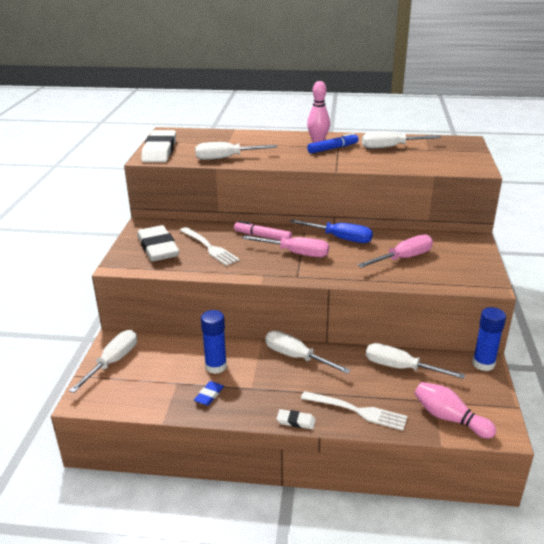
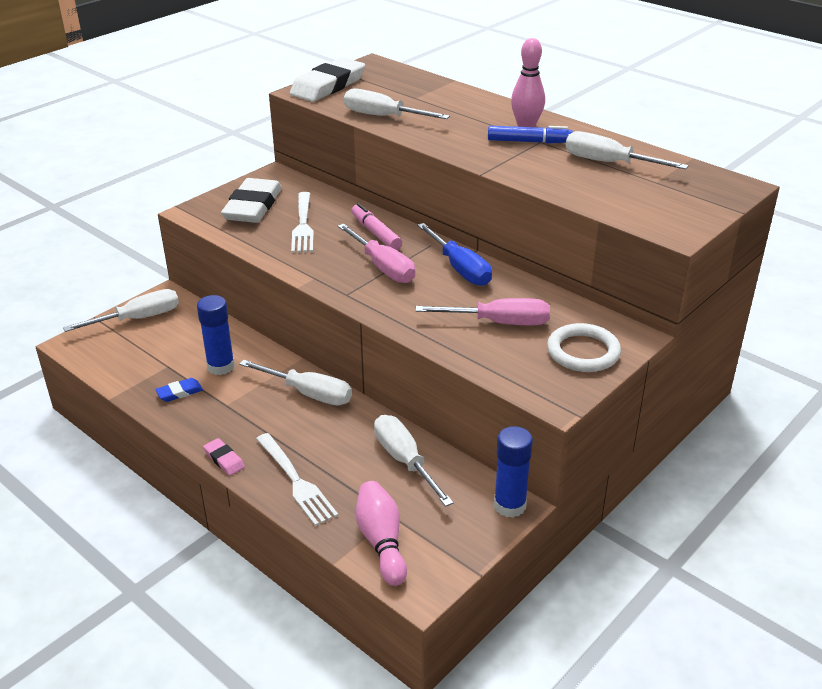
camera: 35 degrees right, 5 degrees up
white screwdriver [265,331,351,374] -> white screwdriver turned 135 degrees clockwise [239,360,352,405]
white eraser [277,409,316,429] -> pink eraser [203,438,245,476]
none -> white ring [547,323,621,372]

